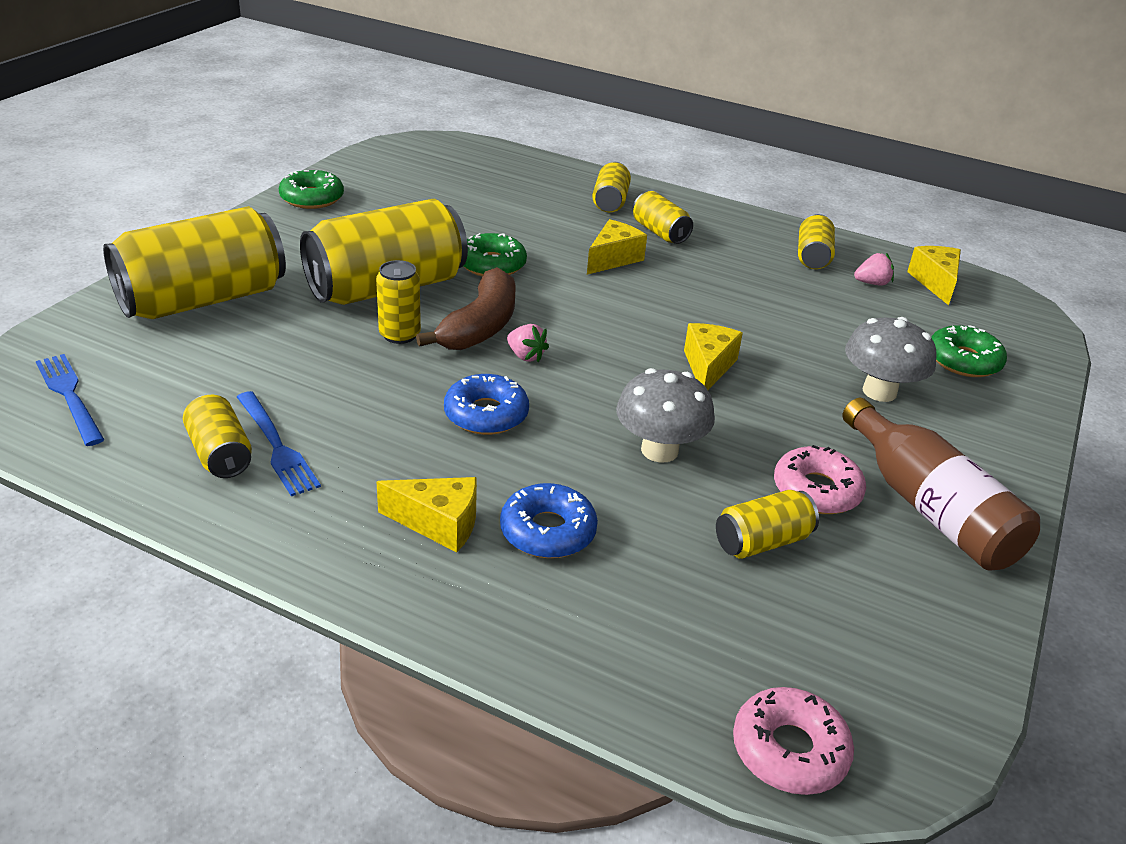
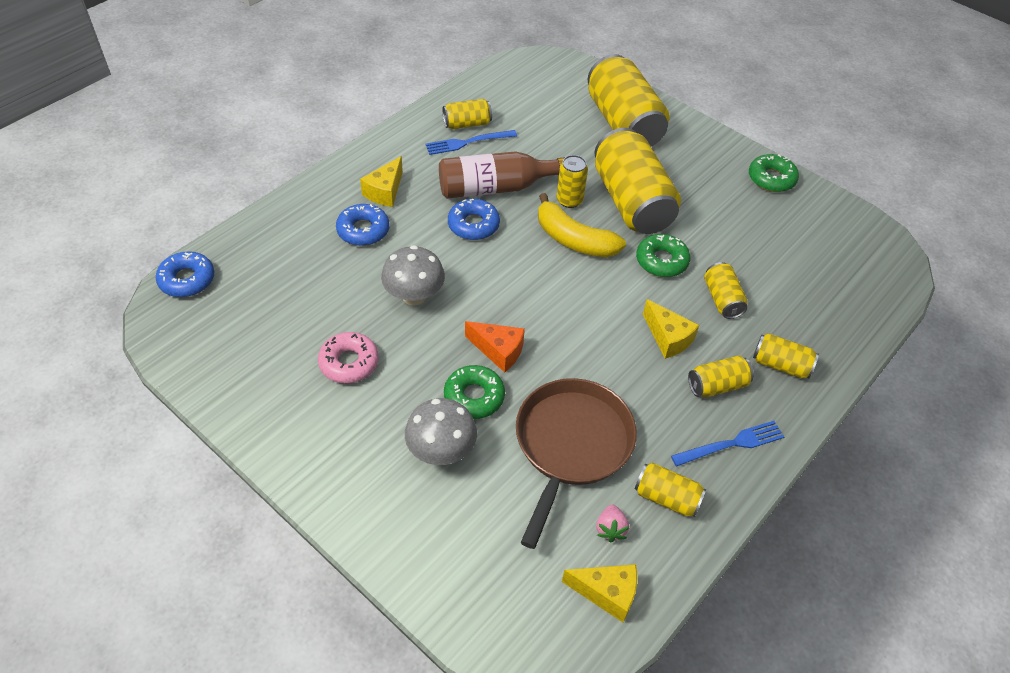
camera: 105 degrees right, 15 degrees up
blue fork [36,354,105,446] -> blue fork moved to [671,421,784,467]
brown banana [416,267,516,350] -> yellow banana [538,193,626,257]
pink strawberry [507,324,549,363] -> none
yellow cheese [684,323,743,390] -> orange cheese [465,321,525,373]
yellow can [716,490,819,559] -> yellow can moved to [704,262,748,319]
pink donut [733,687,854,795] -> blue donut [156,251,215,297]
brown bottle [842,398,1040,571] -> brown bottle moved to [439,151,565,199]
green donut [931,325,1007,377] -> green donut moved to [444,365,505,419]
none -> brown pan [516,378,637,549]

